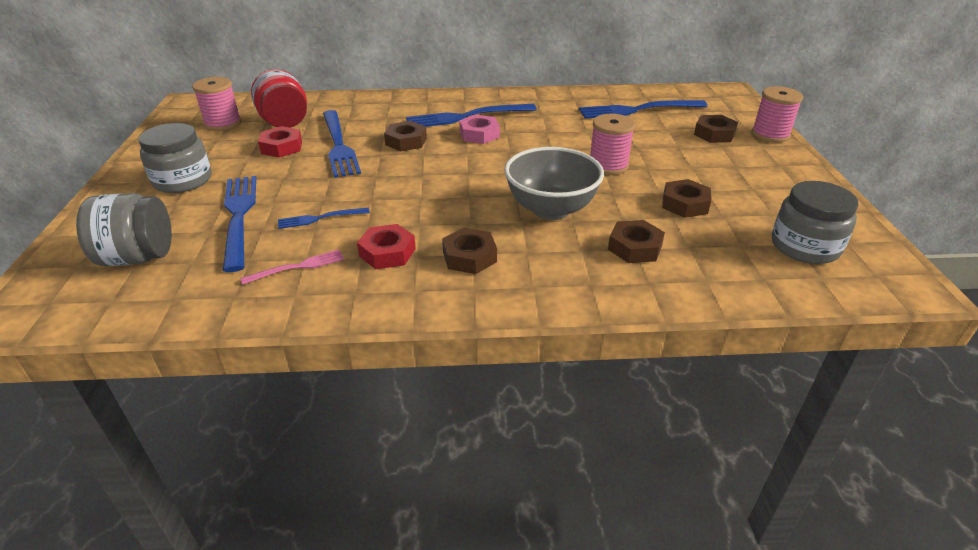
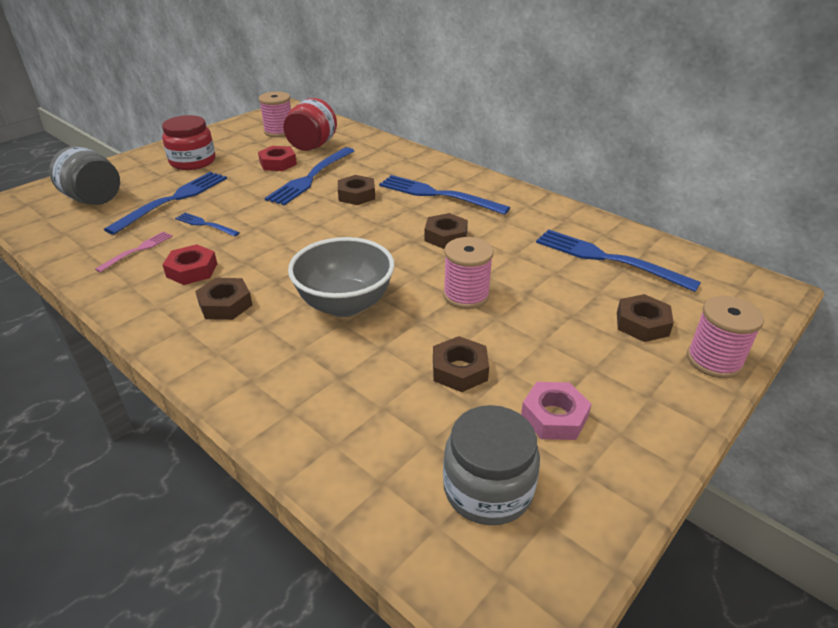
camera: 45 degrees right, 0 degrees up
grey jar [138,123,212,193] -> red jar [162,115,216,170]
pink fork [240,250,344,285] -> pink fork turned 75 degrees counterclockwise [95,231,173,272]
pink nut [459,115,500,144] -> pink nut moved to [521,382,591,440]
brown nut [608,220,665,263] -> brown nut moved to [425,213,468,249]

